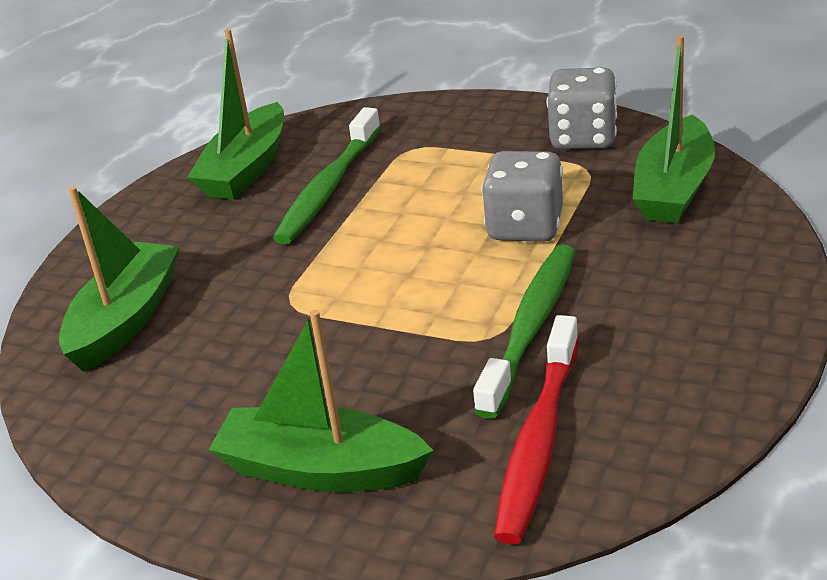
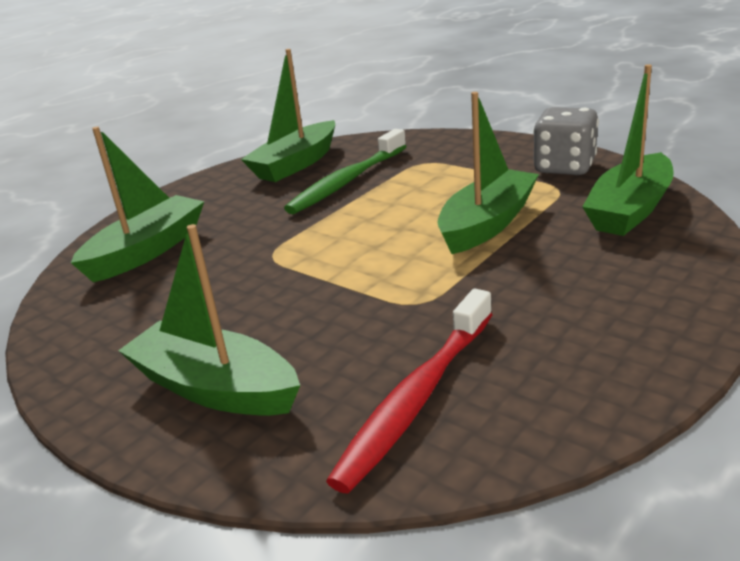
camera: 15 degrees right, 5 degrees down
green toothbrush [473,244,575,419] -> none
grey dice [481,151,563,242] -> green boat [437,92,539,254]

